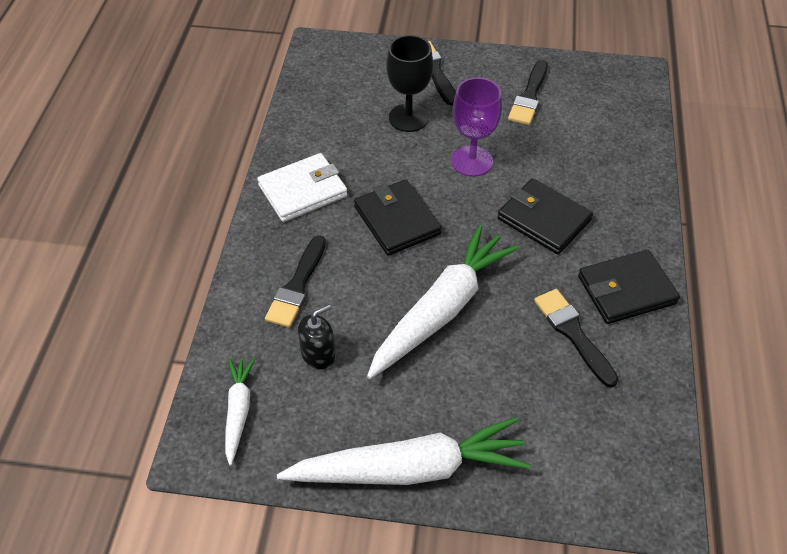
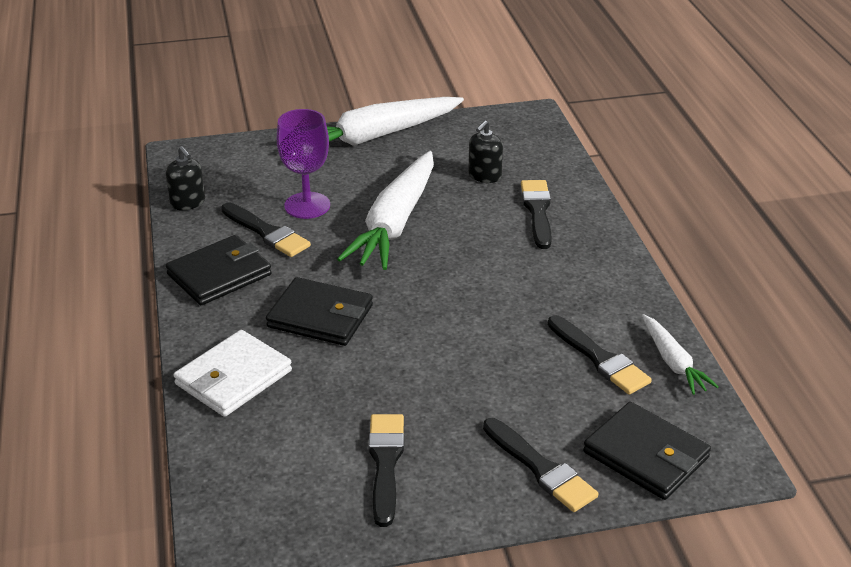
camera: 160 degrees right, 15 degrees down
white carrot [225,358,255,466] -> white carrot moved to [642,314,719,395]
white wallet [257,153,348,222] -> white wallet moved to [174,330,292,417]
black wallet [354,179,441,255] -> black wallet moved to [583,402,711,500]
black goblet [386,35,433,132] -> none
purple goblet [451,77,502,177] -> purple goblet moved to [277,109,330,219]
none -> black soap dispenser [166,146,205,210]
none -> black brush [548,315,652,395]

